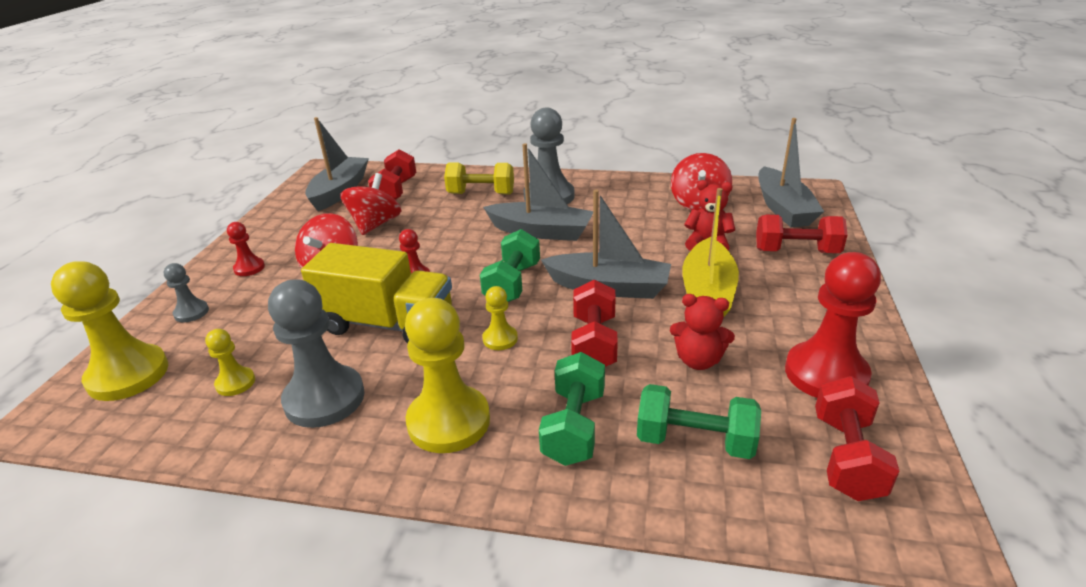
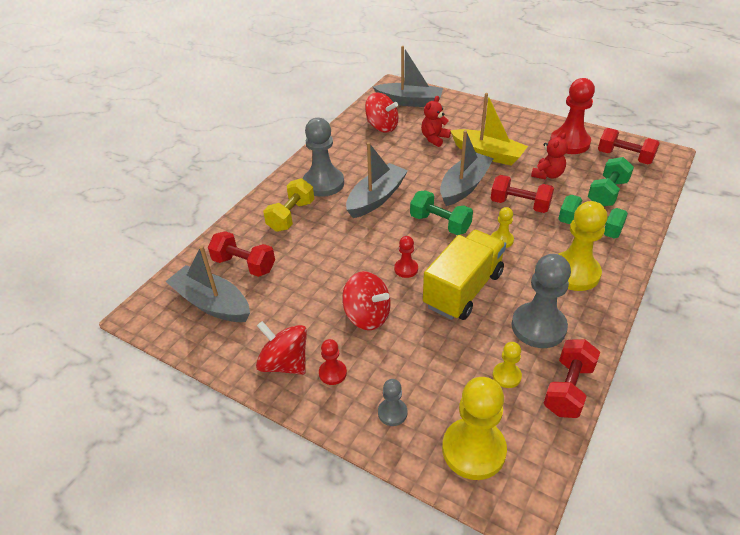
camera: 70 degrees left, 10 degrees up
red spinning top [340,173,402,235] -> red spinning top moved to [256,321,307,375]
red dumbbell [756,215,847,253] -> red dumbbell moved to [543,339,600,418]

